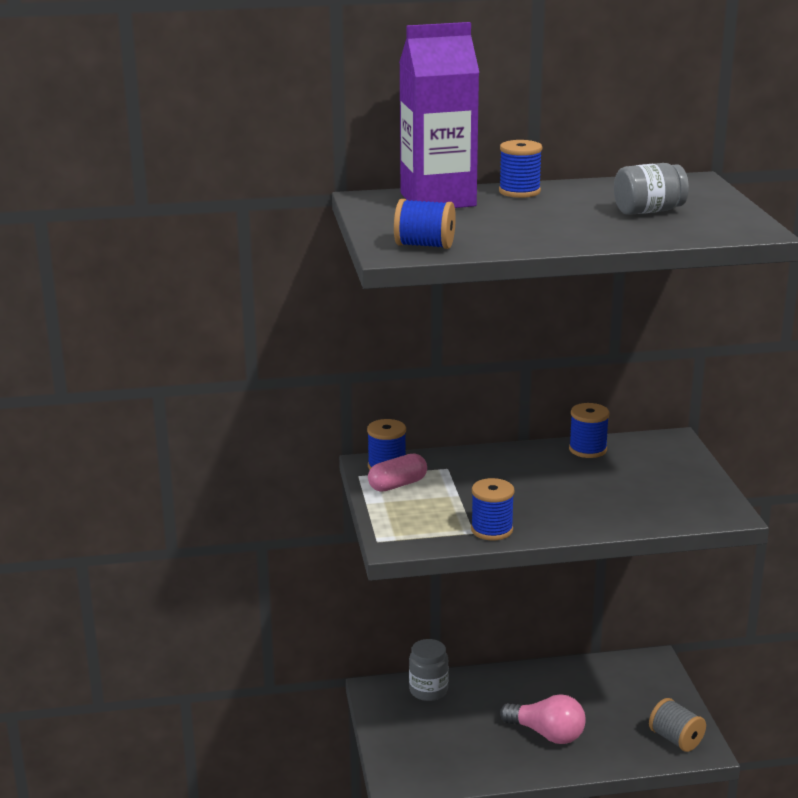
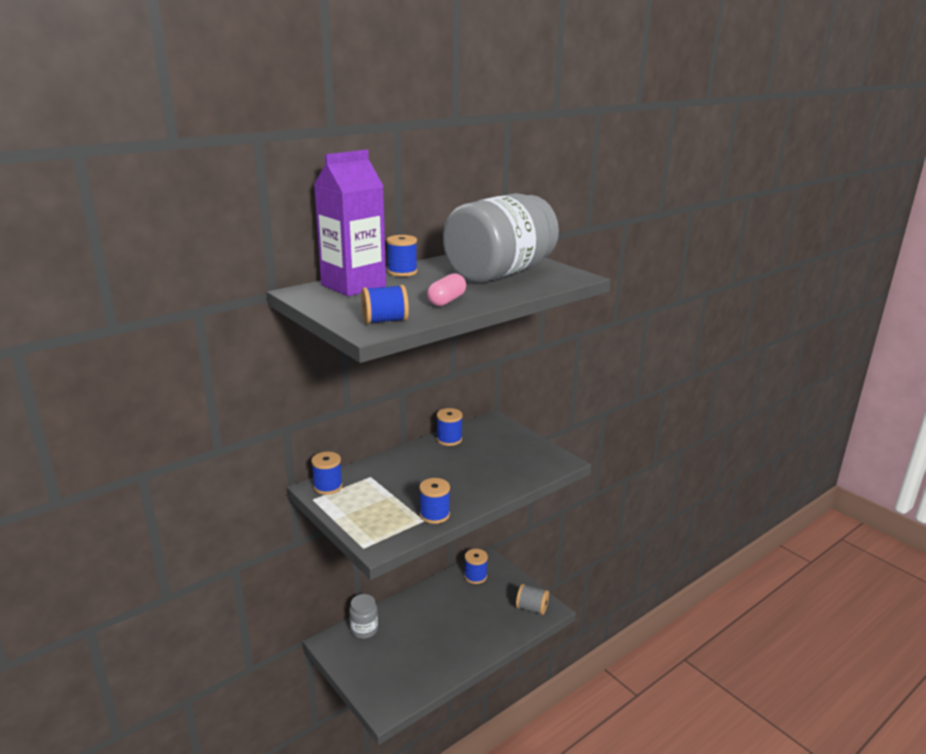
camera: 30 degrees left, 0 degrees up
pink capsule [368,453,427,492] -> pink capsule moved to [427,273,466,306]
pink light bulb [500,694,585,744] -> none
grey jar [614,163,689,215] -> grey jar [443,193,559,283], size x2.30
none -> blue spool [464,549,488,584]

